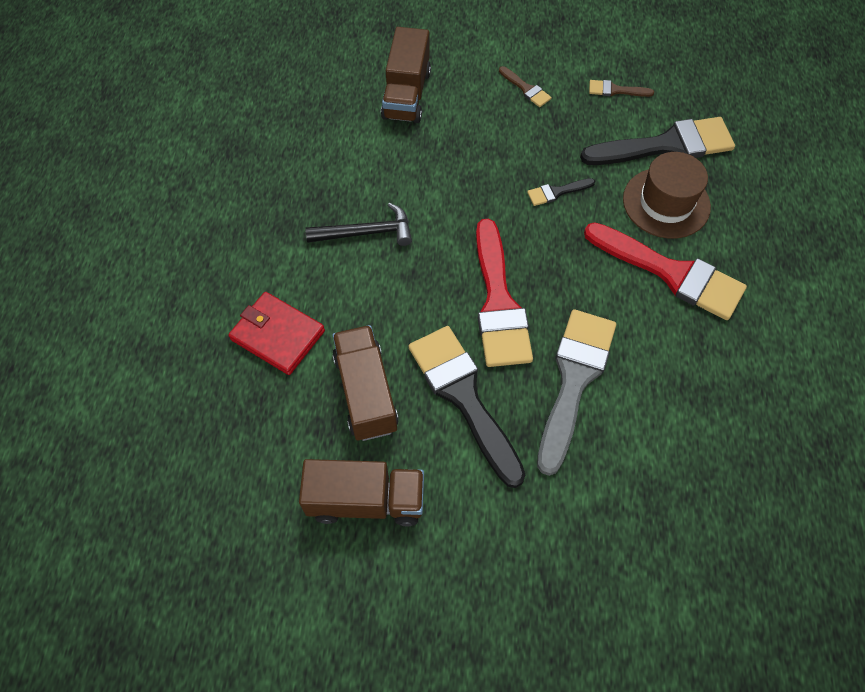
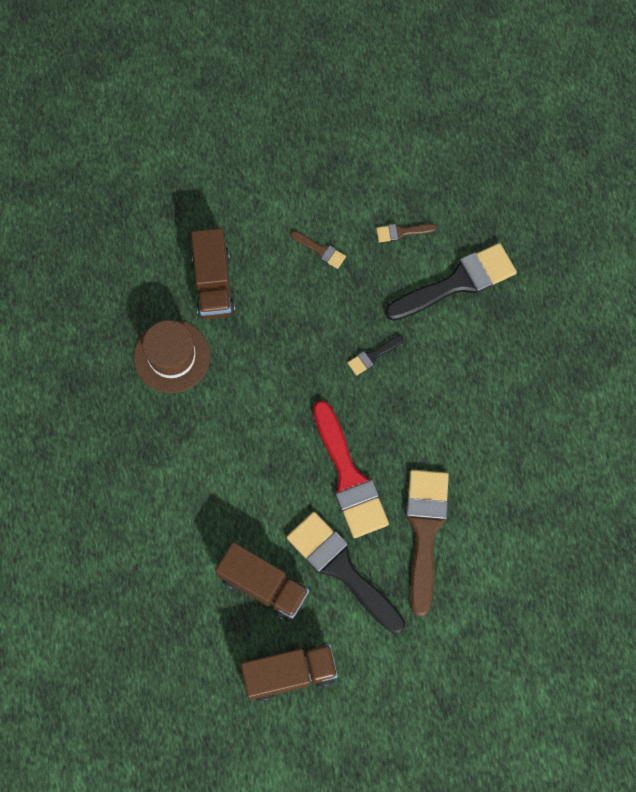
camera: 15 degrees left, 10 degrees up
red wallet [228,292,325,375] -> none
black hammer [305,203,412,246] -> none
brown truck [332,325,398,441] -> brown truck turned 150 degrees clockwise [215,542,309,621]
grey brush [537,309,616,476] -> brown brush [406,470,449,617]
red brush [584,222,747,320] -> none
brown hat [623,152,711,239] -> brown hat moved to [134,320,210,393]

